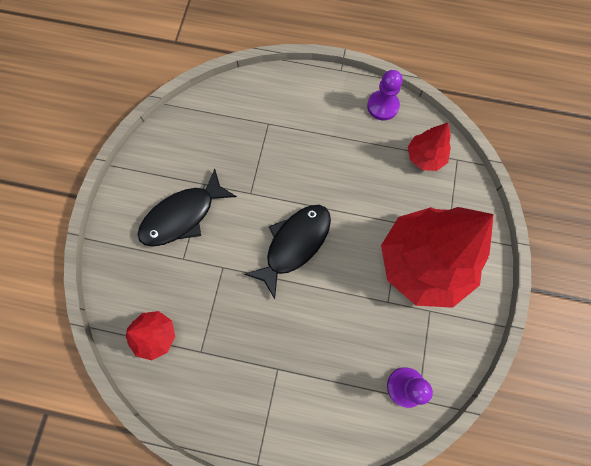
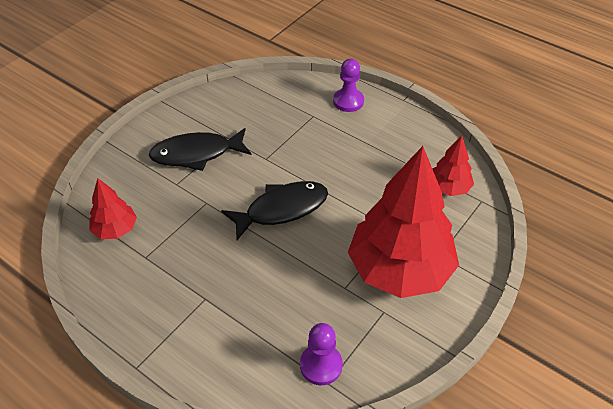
camera: 25 degrees right, 25 degrees down
purple pawn [367,70,403,120] -> purple pawn moved to [333,59,364,112]

